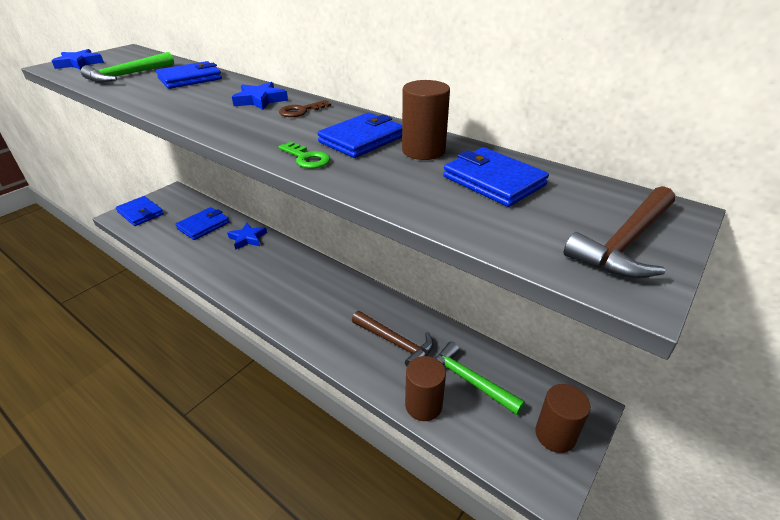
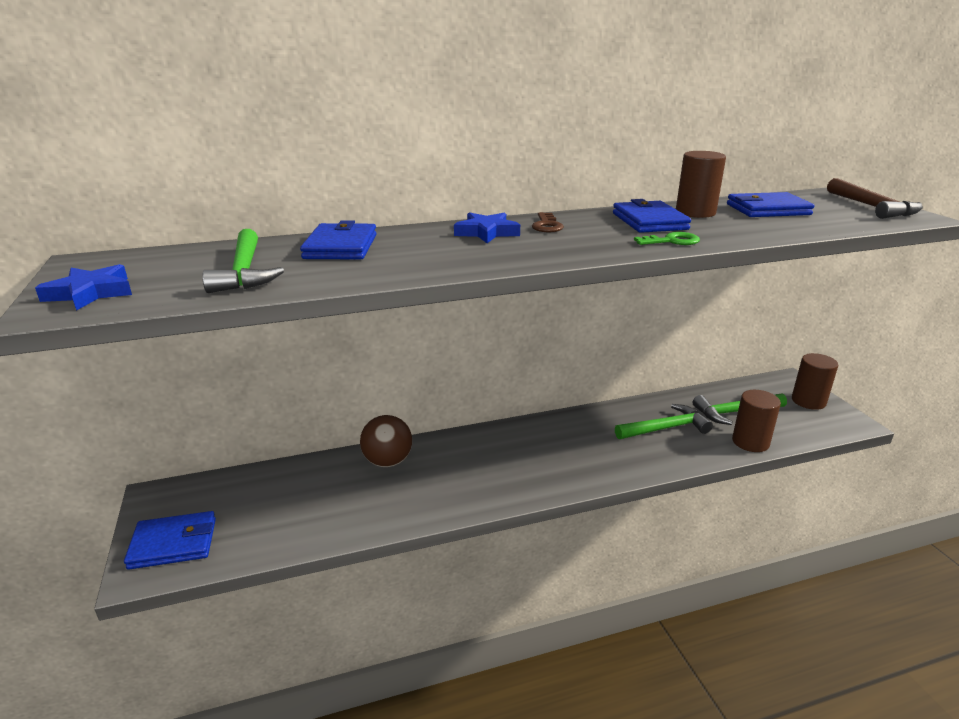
camera: 55 degrees left, 10 degrees down
blue wallet [175,207,229,240] -> none
blue star [227,223,267,250] -> brown ball [360,415,412,467]
brown hammer [352,311,434,367] -> green hammer [615,404,713,439]

